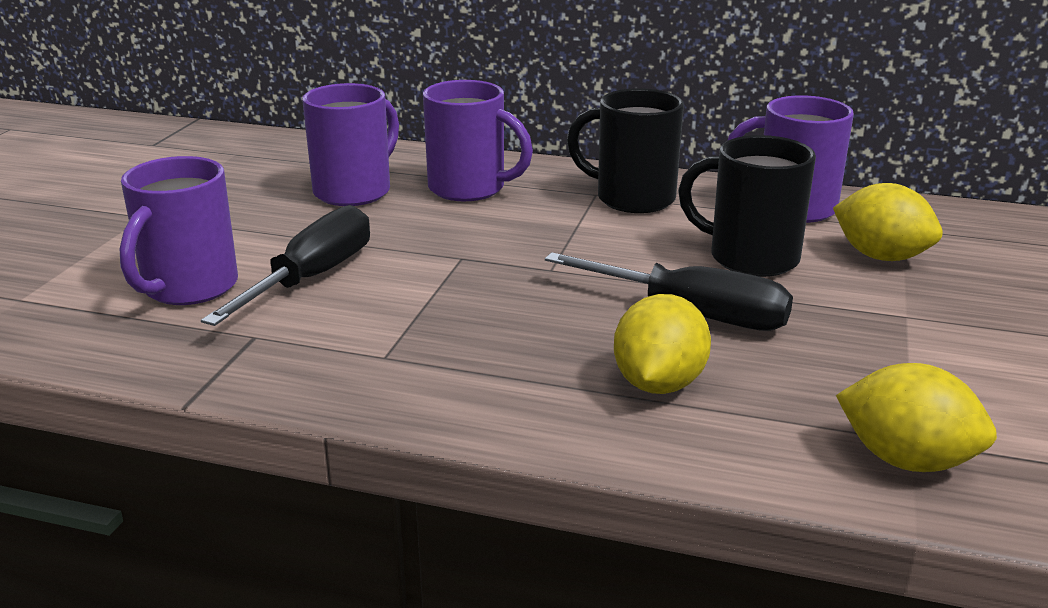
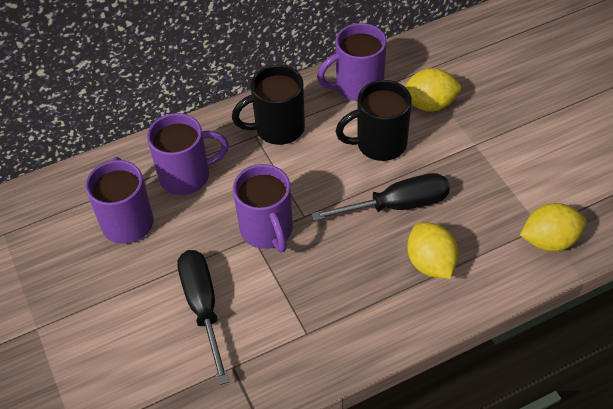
camera: 40 degrees left, 25 degrees up
purple mug [120,156,238,305] -> purple mug moved to [233,164,293,252]

